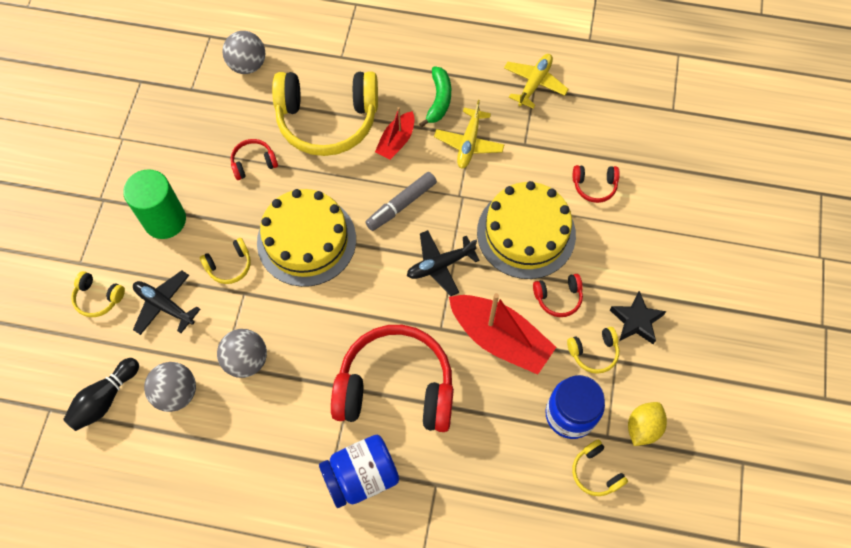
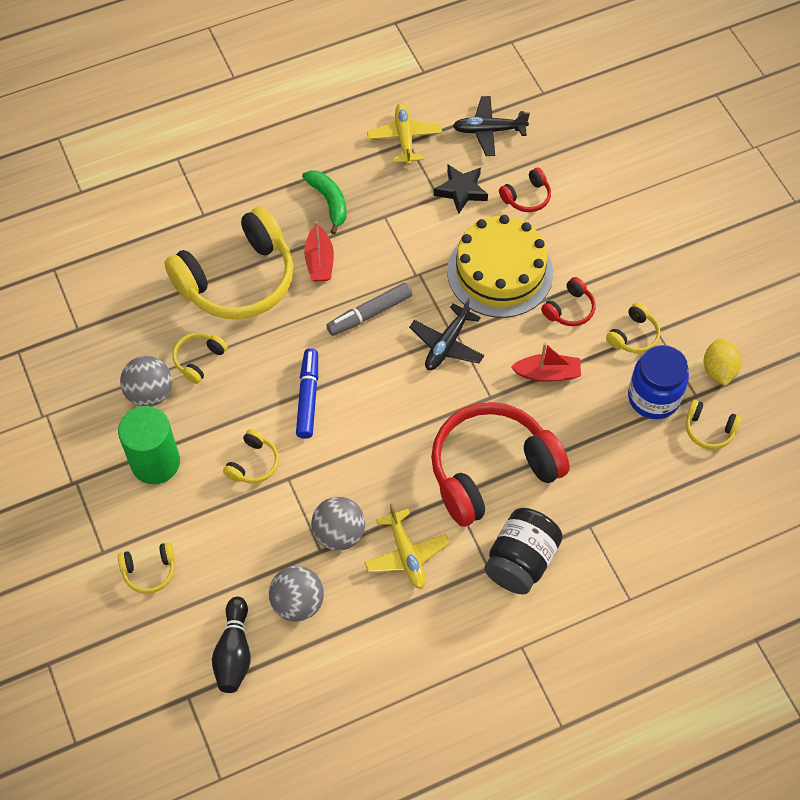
camera: 35 degrees left, 5 degrees down
black plane [133,271,200,335] -> black plane moved to [453,96,530,156]
grey ball [222,31,266,74] -> grey ball moved to [120,356,172,407]
red headphones [231,139,278,180] -> yellow headphones [173,333,228,384]
yellow cake [257,189,356,287] -> blue marker [296,348,318,439]
blue jar [319,435,399,508] -> black jar [484,508,563,595]
grey marker [365,172,437,231] -> grey marker turned 45 degrees clockwise [326,283,412,336]
yellow plane [434,100,505,169] -> yellow plane moved to [364,503,450,589]
red boat [449,293,556,375] -> red boat [511,343,581,382], size x0.57
black star [610,291,667,344] -> black star moved to [434,165,488,214]

